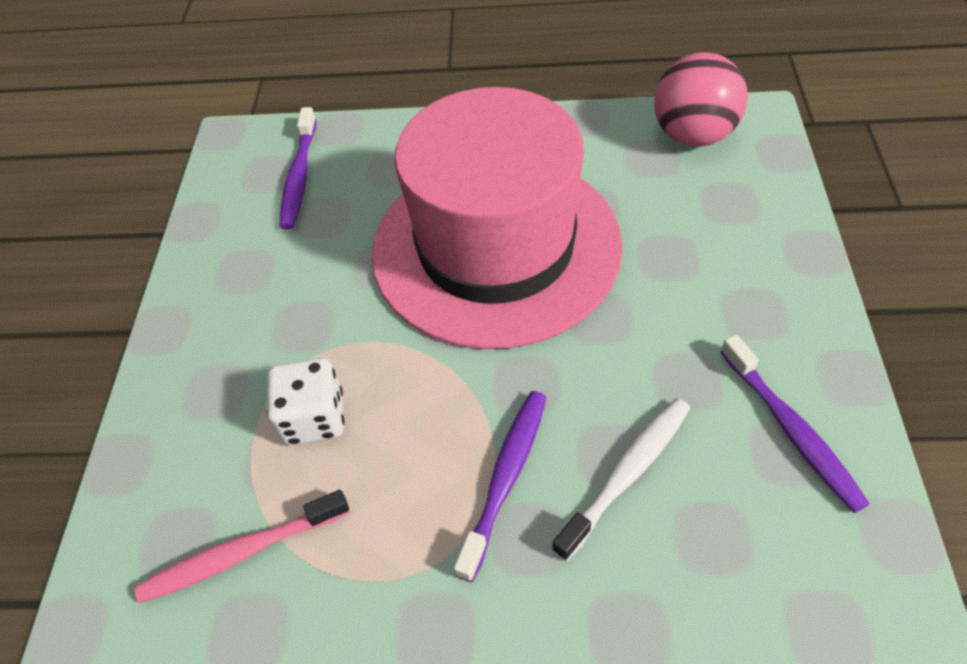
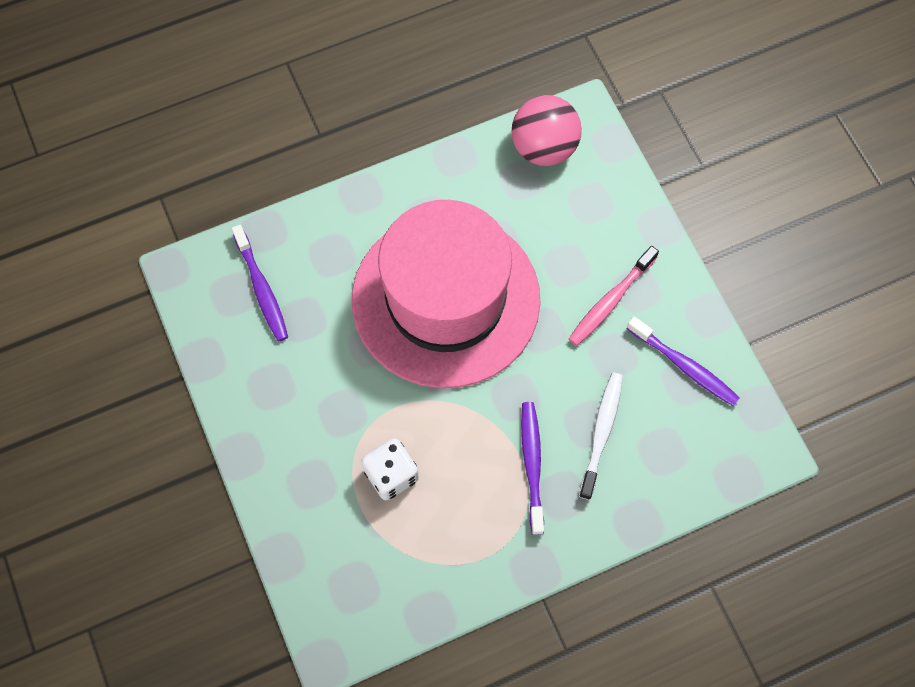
camera: 30 degrees left, 15 degrees up
pink toothbrush [135,490,350,603] -> pink toothbrush moved to [569,246,659,346]

